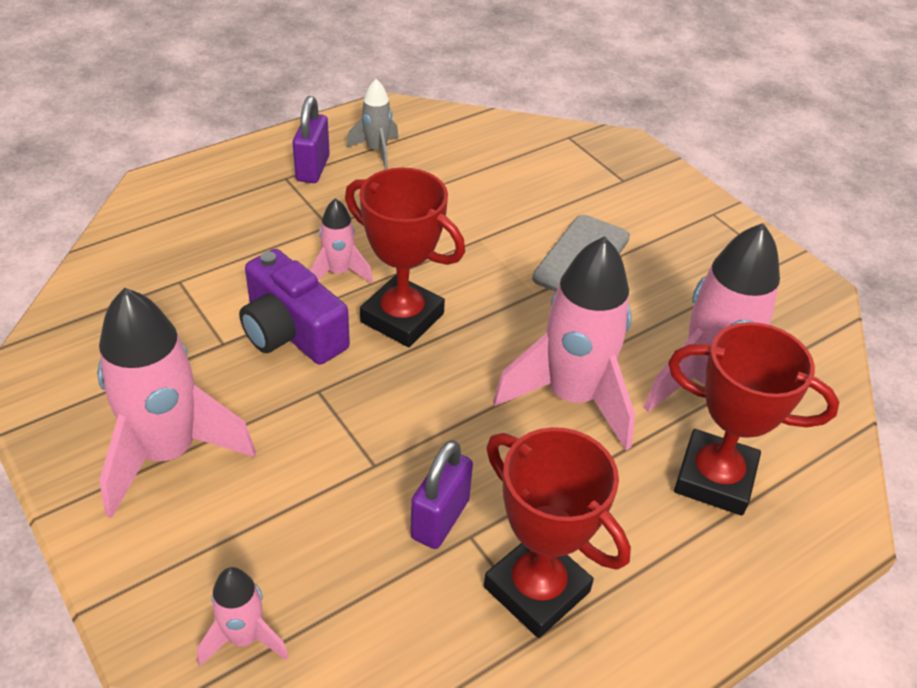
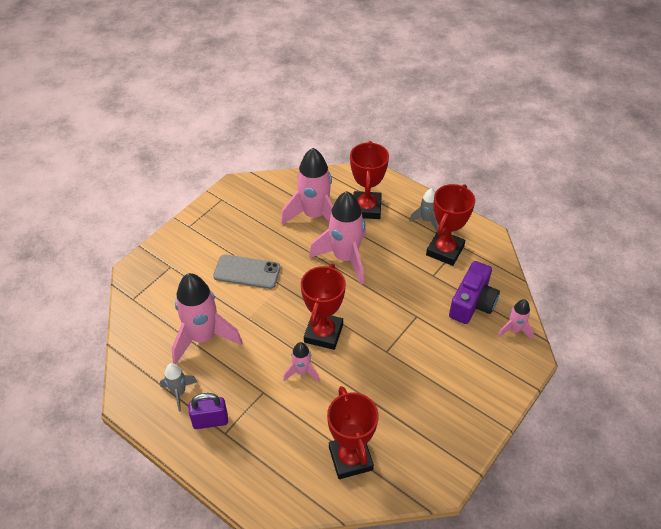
camera: 105 degrees left, 5 degrees up
pink rocket [97,288,256,518] -> pink rocket moved to [172,273,243,364]
purple camera [239,249,350,365] -> purple camera moved to [449,261,500,324]
purple padlock [410,440,473,549] -> none
none -> red trophy [327,386,379,479]
none -> grey rocket [409,188,438,232]

